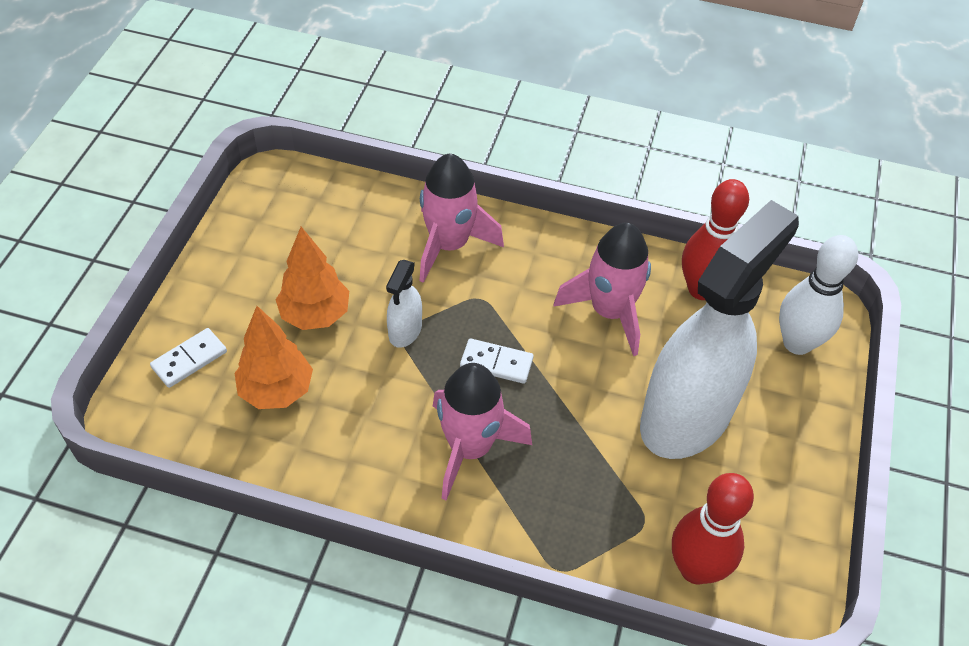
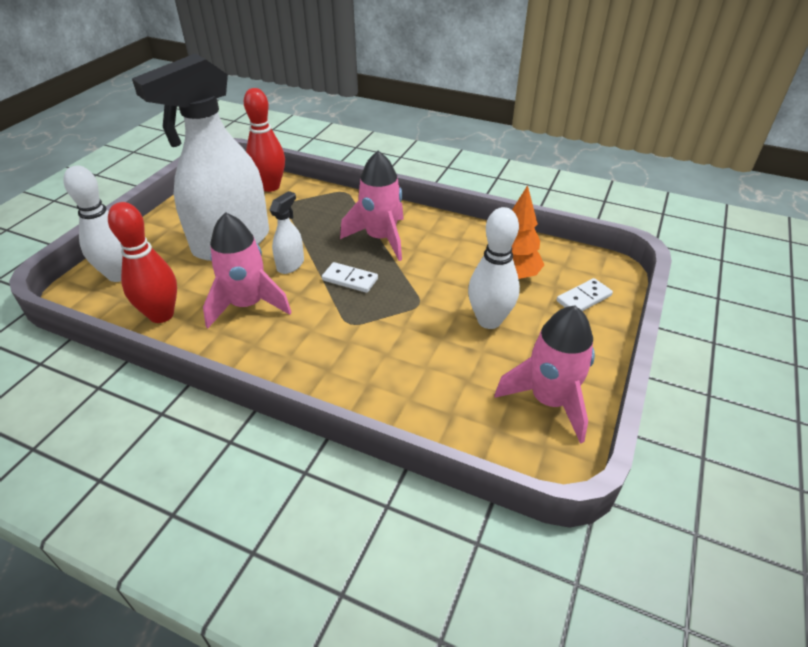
camera: 170 degrees left, 10 degrees down
orange tree [276,227,349,330] -> white bowling pin [468,207,520,329]
white spray bottle [386,260,422,348] -> white spray bottle moved to [270,191,304,274]
pink rocket [419,153,504,283] -> pink rocket moved to [495,305,595,444]

